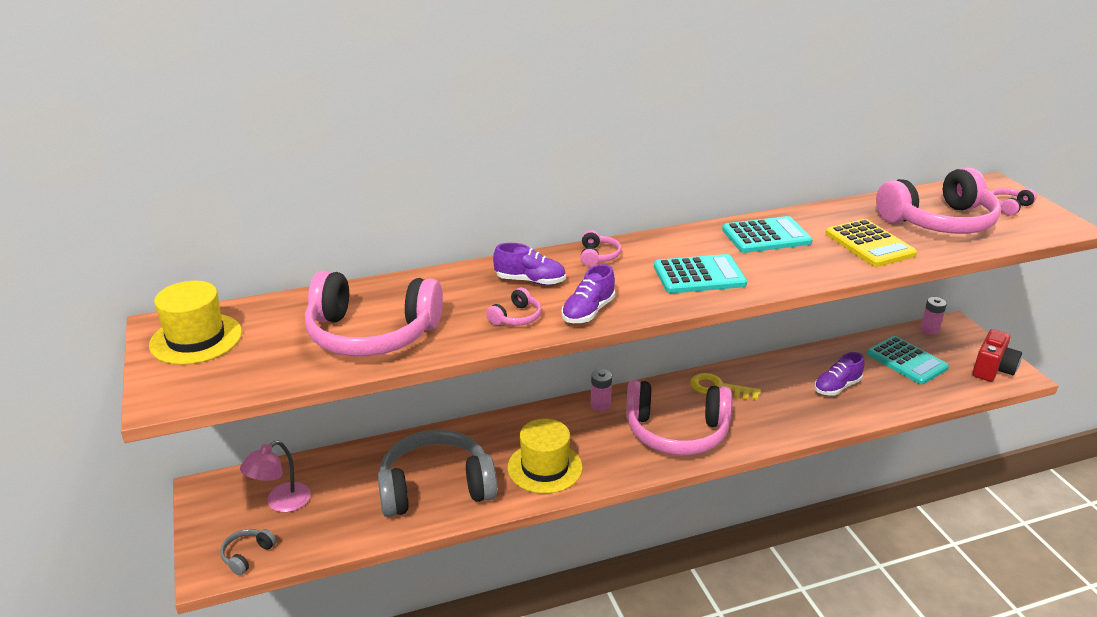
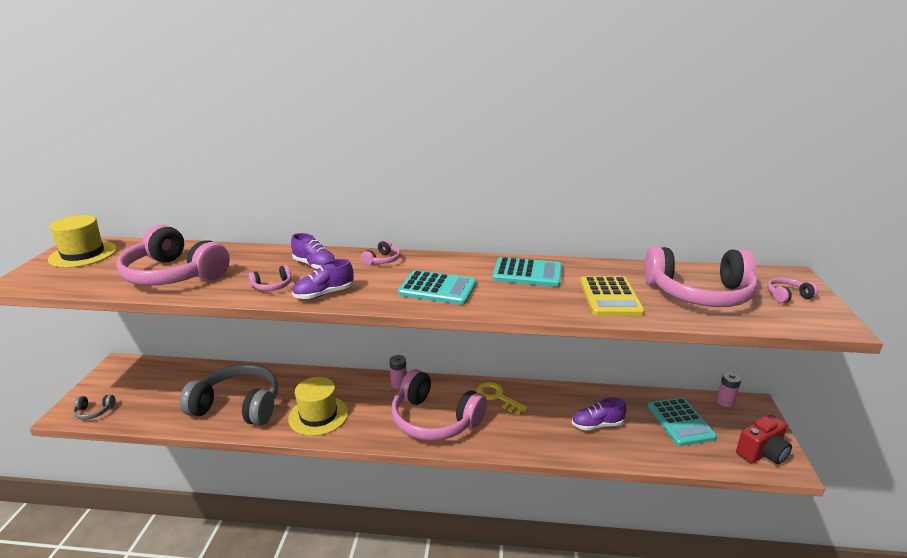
camera: 25 degrees right, 5 degrees down
grey headphones [220,529,277,575] -> grey headphones turned 150 degrees counterclockwise [73,395,116,420]
pink lamp [240,441,311,512] -> none

